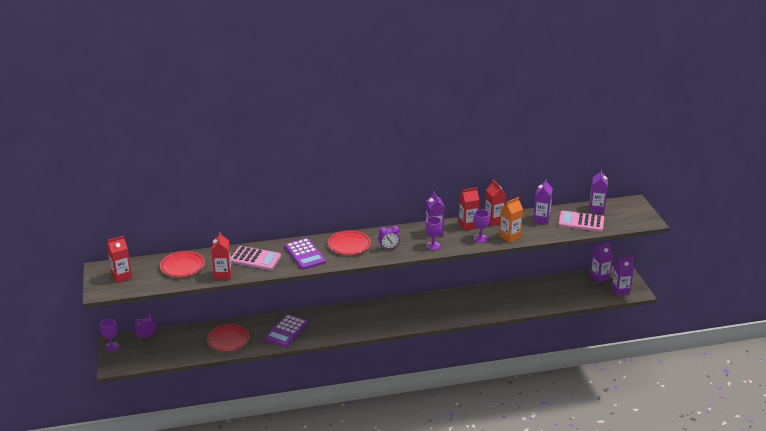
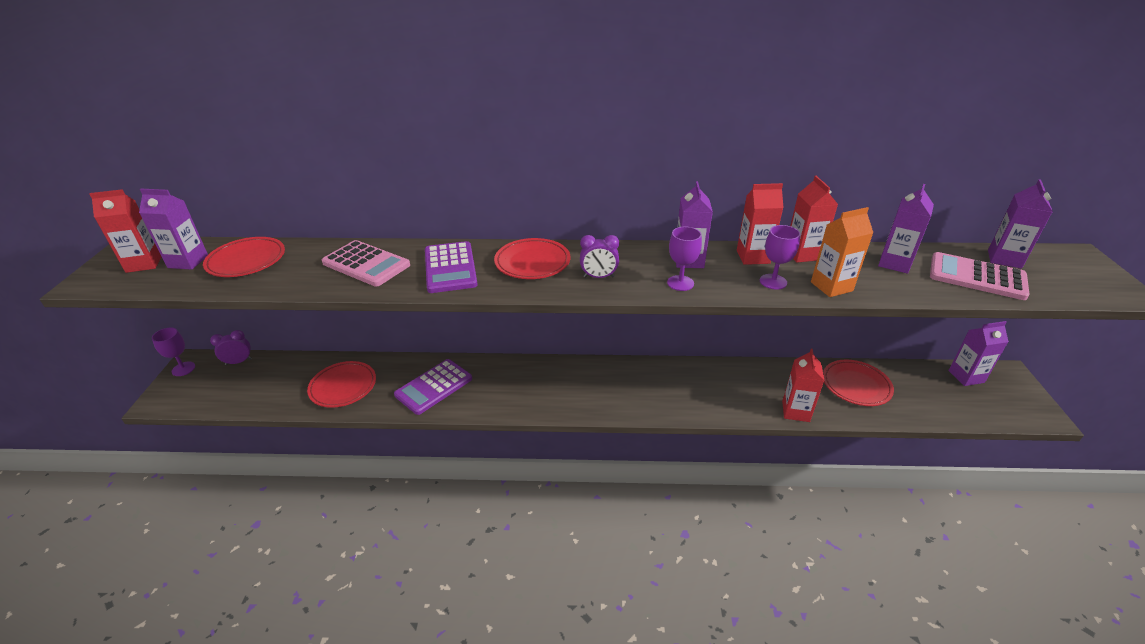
camera: 15 degrees right, 5 degrees up
red carton [211,232,232,280] -> red carton moved to [782,349,825,422]
purple carton [612,256,634,296] -> purple carton moved to [139,189,208,270]
none -> red plate [823,360,894,406]

